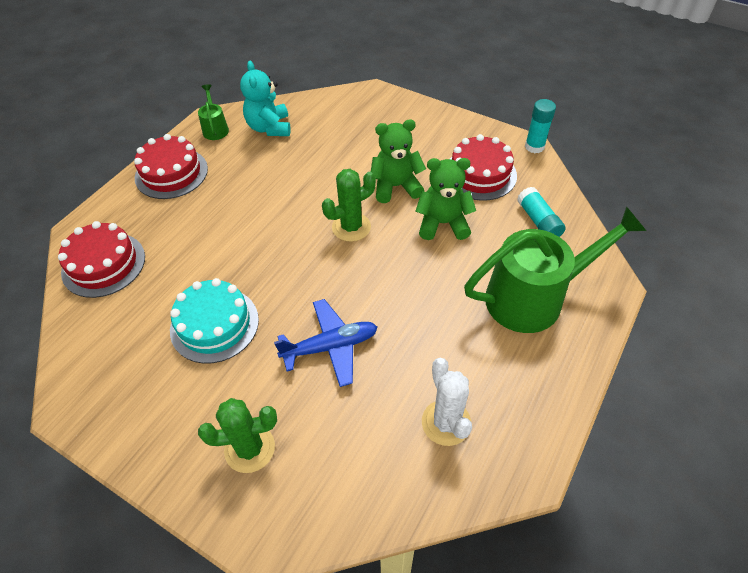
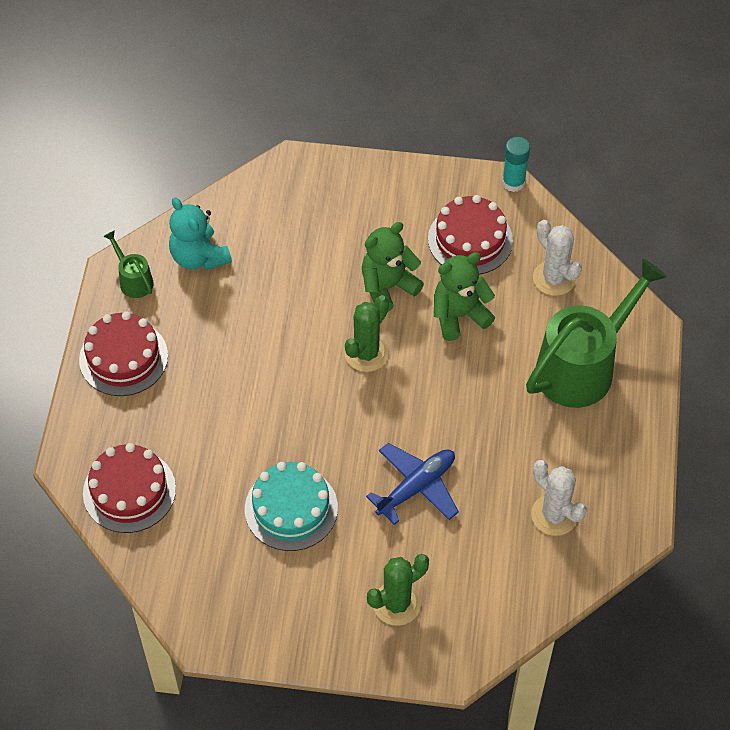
camera: 25 degrees left, 5 degrees up
turquoise glue stick [517,187,566,237] -> white cactus [533,220,582,296]

